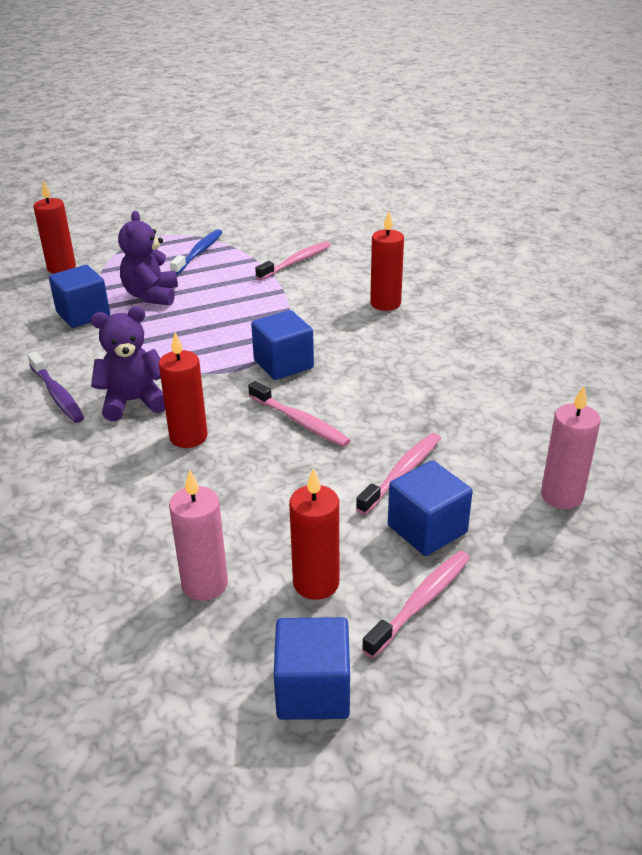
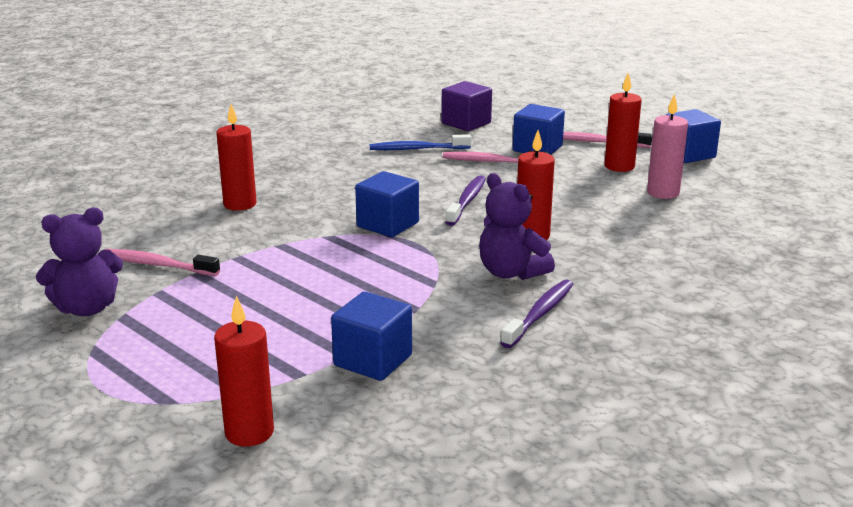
camera: 115 degrees left, 10 degrees down
purple teddy bear [118,211,178,305] -> purple teddy bear moved to [36,208,123,316]
blue toothbrush [170,229,223,275] -> blue toothbrush moved to [370,134,471,150]
pink toothbrush [248,381,351,447] -> purple toothbrush [445,175,486,226]
pink candle [541,386,600,509] -> purple cube [441,81,492,131]

